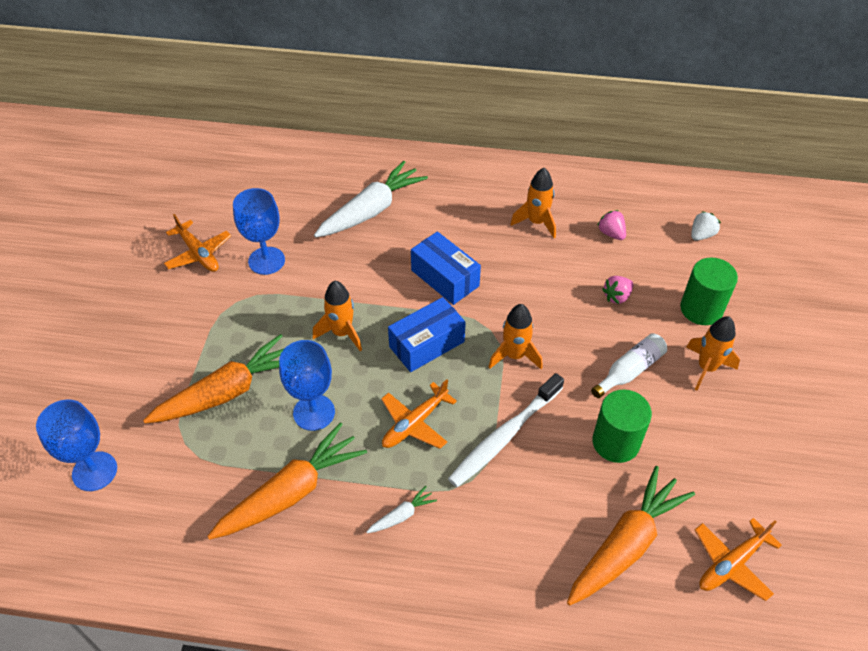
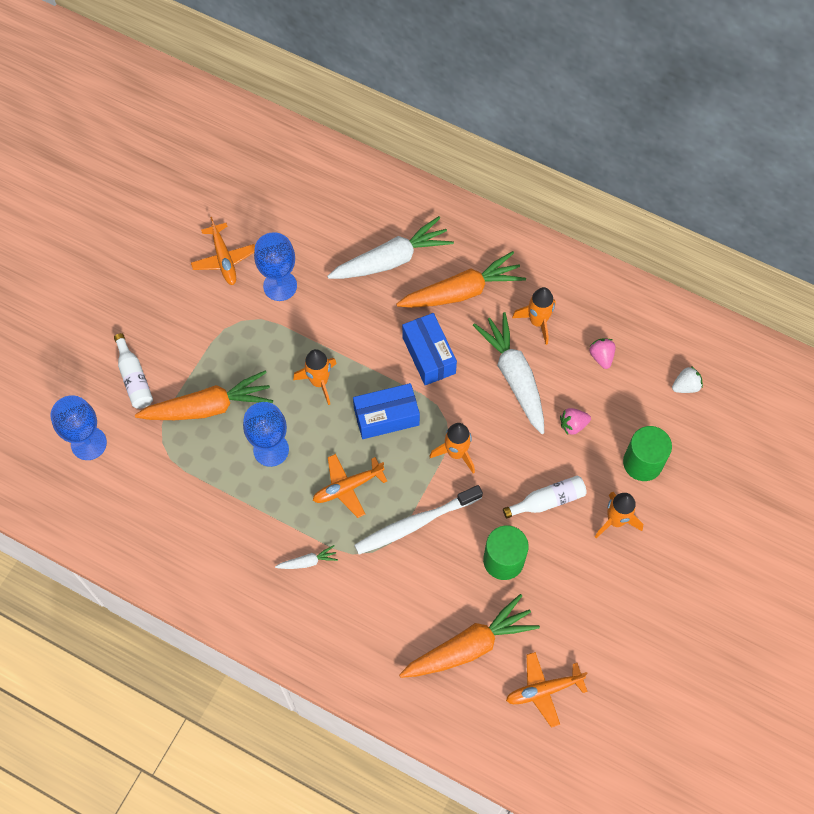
camera: 20 degrees right, 15 degrees up
orange carrot [207,422,367,540] -> orange carrot moved to [396,251,526,308]
none -> white bottle [114,333,153,409]
none -> white carrot [473,312,544,434]

